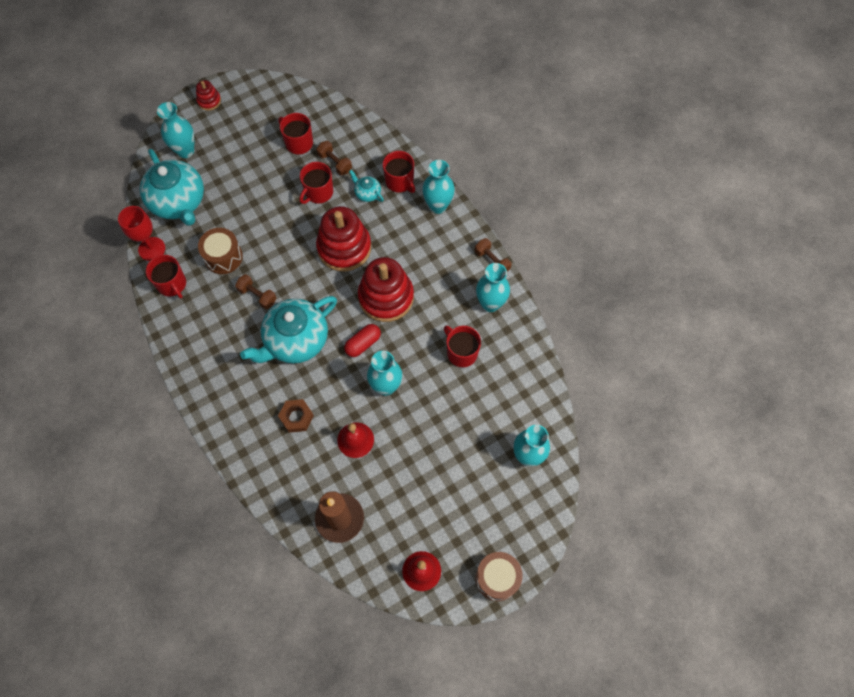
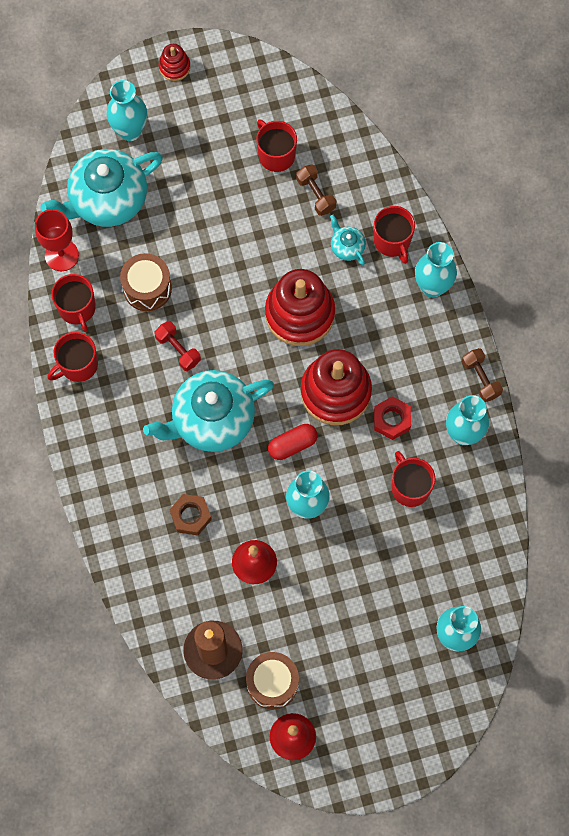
camera: 15 degrees right, 5 degrees up
turquoise teapot [140,149,204,226] -> turquoise teapot turned 75 degrees clockwise [40,149,163,227]
brown dumbbell [235,274,277,309] -> red dumbbell [154,321,201,371]
red mug [299,162,333,204] -> red mug moved to [48,332,98,382]
brown drum [475,552,523,601] -> brown drum moved to [246,652,299,709]
none -> red nut [374,396,411,440]

